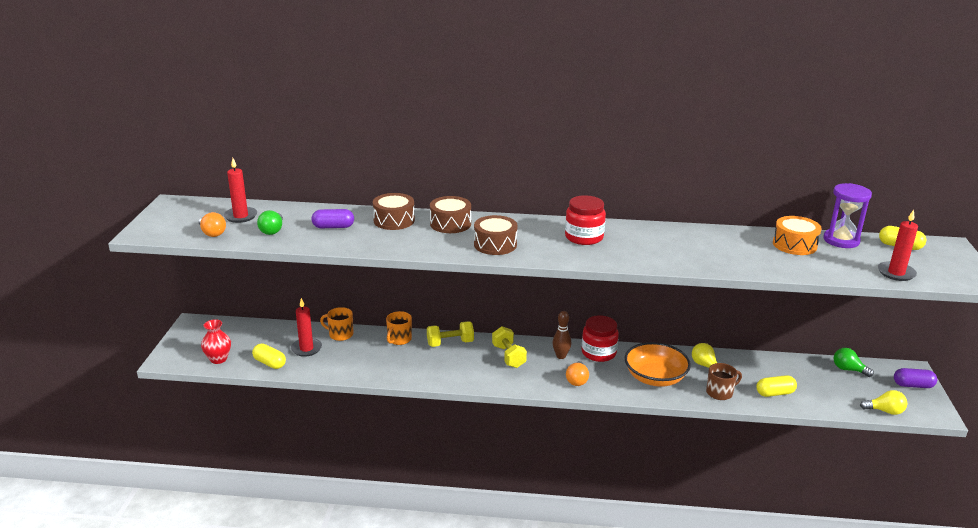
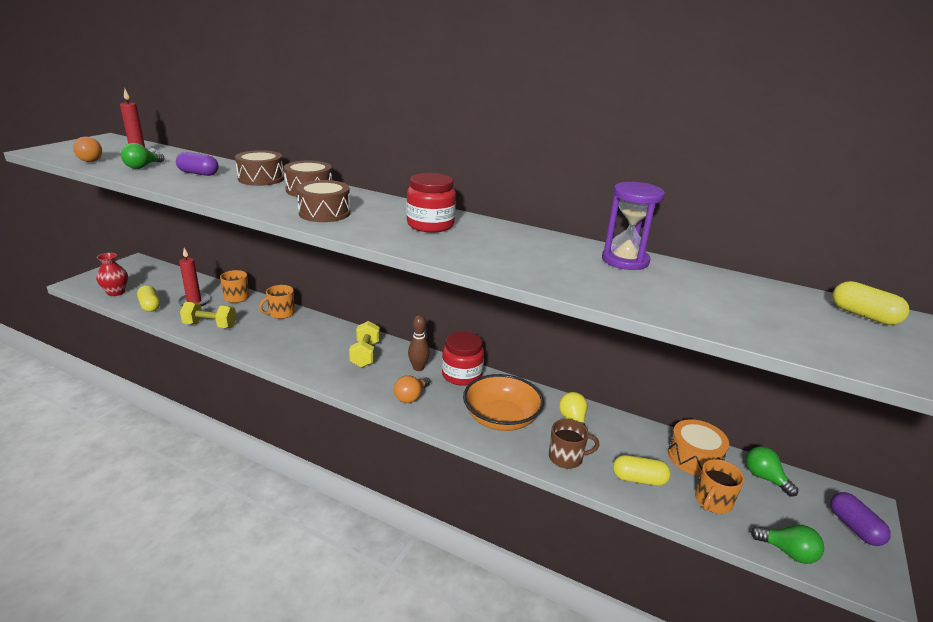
camera: 20 degrees right, 0 degrees up
yellow dumbbell [427,321,474,347] -> yellow dumbbell moved to [180,302,237,328]
orange drum [773,216,822,255] -> orange drum moved to [668,419,729,476]
purple hourglass [823,183,872,248] -> purple hourglass moved to [602,182,665,270]
yellow light bulb [860,390,907,415] -> green light bulb [751,525,824,564]
red candle [878,210,918,281] -> none
purple capsule [894,368,937,388] -> purple capsule turned 45 degrees clockwise [830,492,891,546]
none -> orange mug [695,459,744,514]

